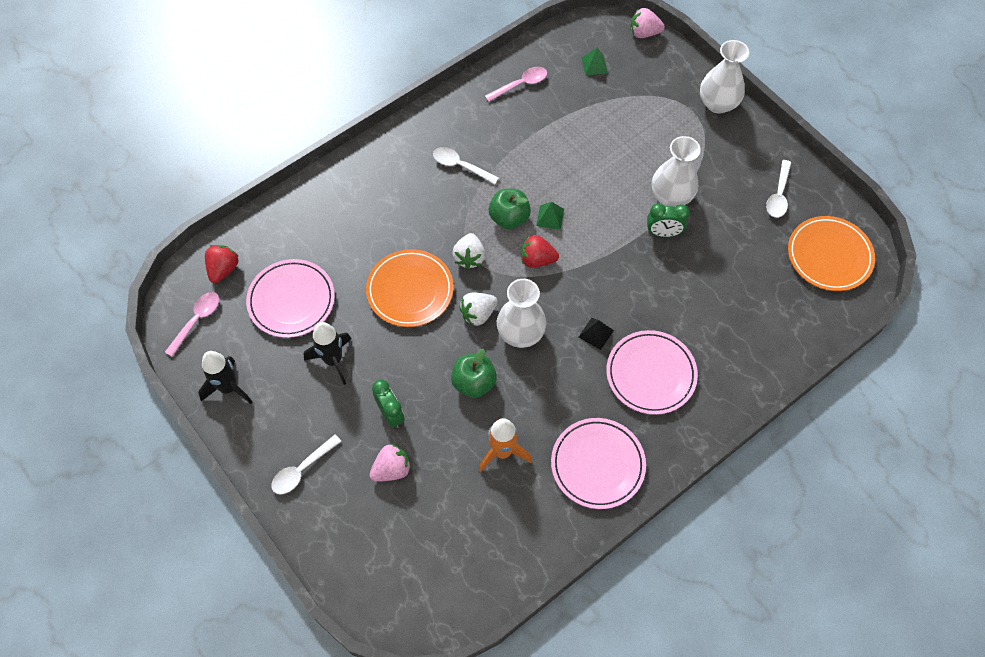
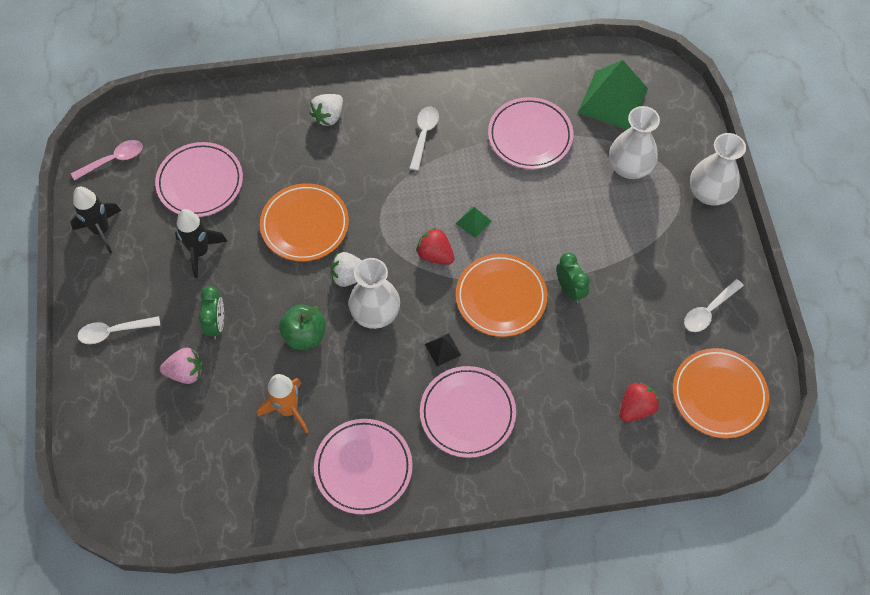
camera: 30 degrees right, 0 degrees up
red strawberry [205,245,239,283] -> red strawberry moved to [620,381,659,422]
white spoon [433,147,499,185] -> white spoon turned 45 degrees clockwise [409,106,439,171]
white strawberry [452,233,485,269] -> white strawberry moved to [310,94,343,126]
pink spoon [485,66,547,102] -> none
green apple [489,188,531,229] -> none
green pyramid [582,48,608,76] -> green pyramid [578,60,648,130], size x2.27
pink strawberry [631,8,665,38] -> none
green clock [647,203,690,237] -> green clock turned 150 degrees counterclockwise [556,253,590,303]
white vase [651,136,701,207] -> white vase moved to [609,106,660,179]
none -> orange plate [456,254,547,337]
none -> pink plate [488,97,573,169]

